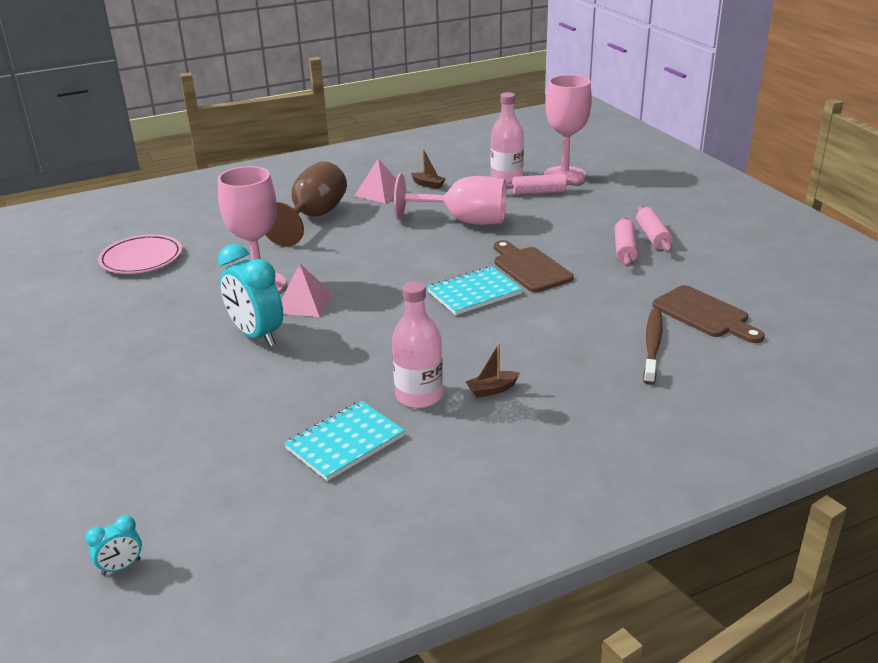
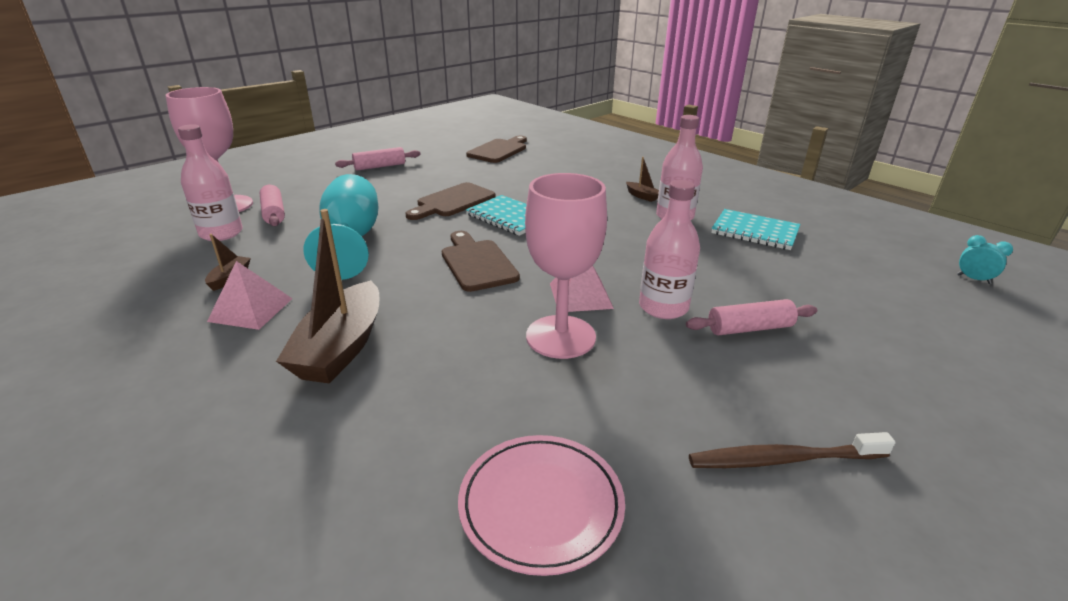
camera: 110 degrees left, 0 degrees up
turquoise clock [218,244,283,347] -> pink bottle [639,180,700,319]
brown goblet [265,161,347,247] -> brown boat [276,209,379,384]
pink goblet [394,174,506,225] -> turquoise goblet [303,174,378,280]
pink rolling pin [615,217,638,267] -> pink rolling pin moved to [686,299,817,335]
brown toothbrush [643,308,663,385] -> brown toothbrush moved to [689,432,895,468]
none -> brown cutting board [442,231,520,292]

